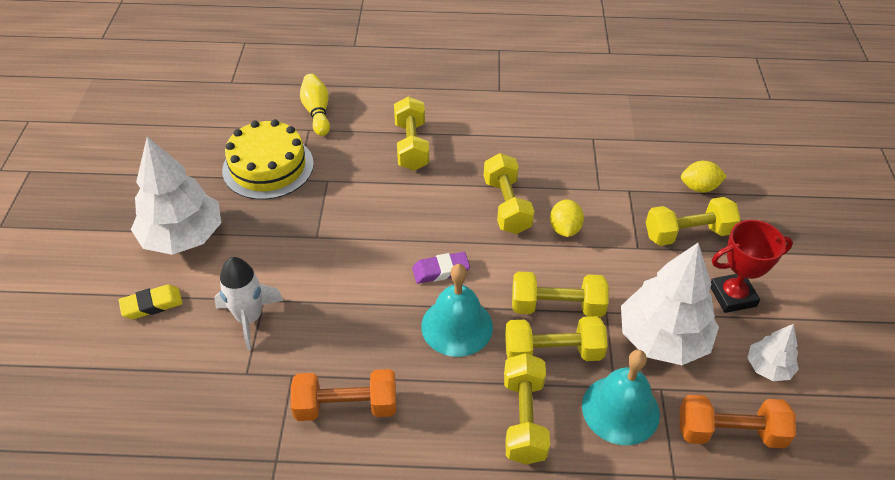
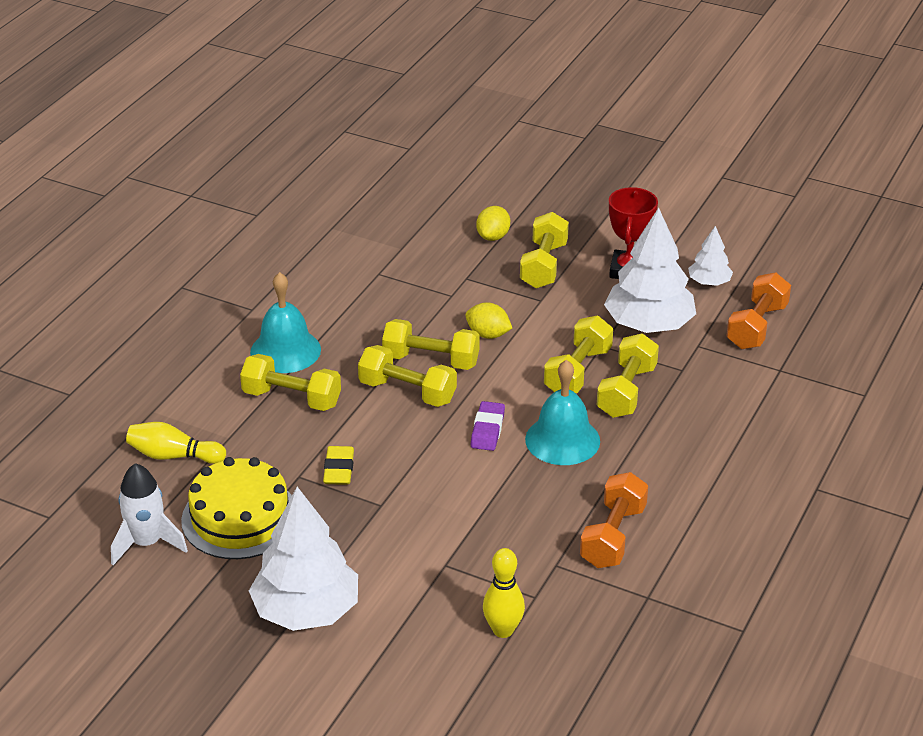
camera: 65 degrees left, 10 degrees down
yellow eraser [119,285,182,319] -> yellow eraser moved to [323,446,354,485]
white rocket [214,257,283,351] -> white rocket moved to [111,463,188,565]
yellow dumbbell [504,353,550,464] -> yellow dumbbell moved to [358,345,457,407]
turquoise bell [582,350,660,445] -> turquoise bell moved to [250,272,321,373]
none -> yellow bowling pin [483,548,525,638]

